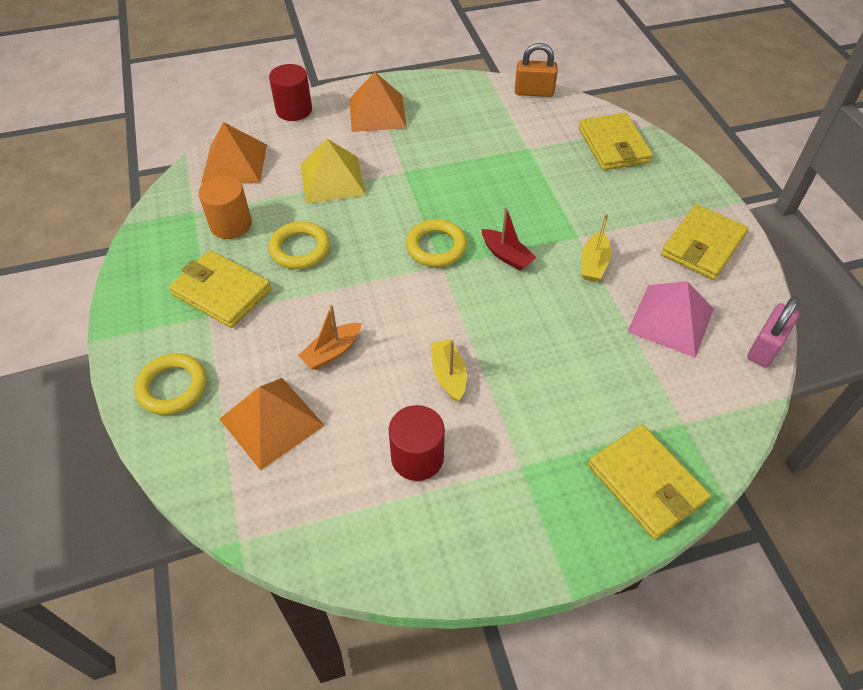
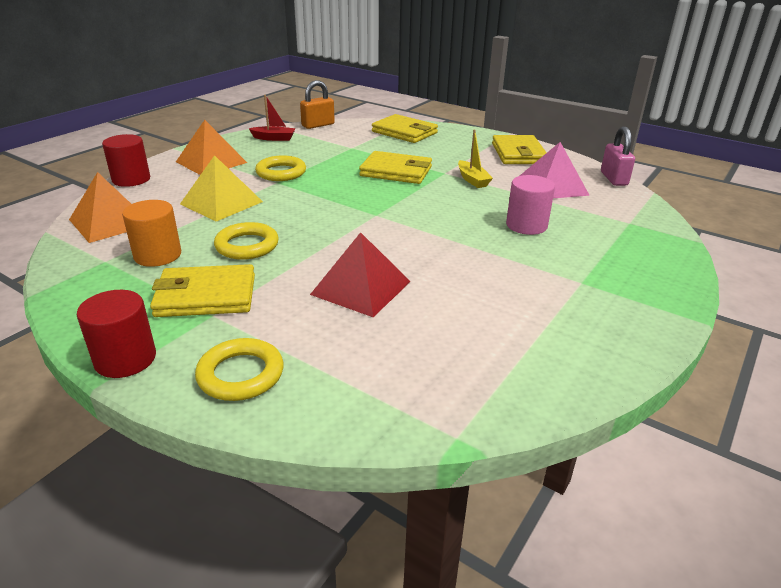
camera: 40 degrees left, 20 degrees down
orange pyramid [220,378,325,470] -> none
orange boat [298,305,361,370] -> red pyramid [310,232,411,317]
red cylinder [389,405,445,481] -> red cylinder moved to [77,290,156,378]
yellow ring [406,219,467,267] -> yellow ring moved to [255,155,306,181]
yellow boat [431,339,467,402] -> none
red boat [482,207,537,271] -> red boat moved to [249,95,296,141]
yellow wallet [588,424,711,539] -> yellow wallet moved to [359,151,432,184]
none -> pink cylinder [506,175,555,235]

